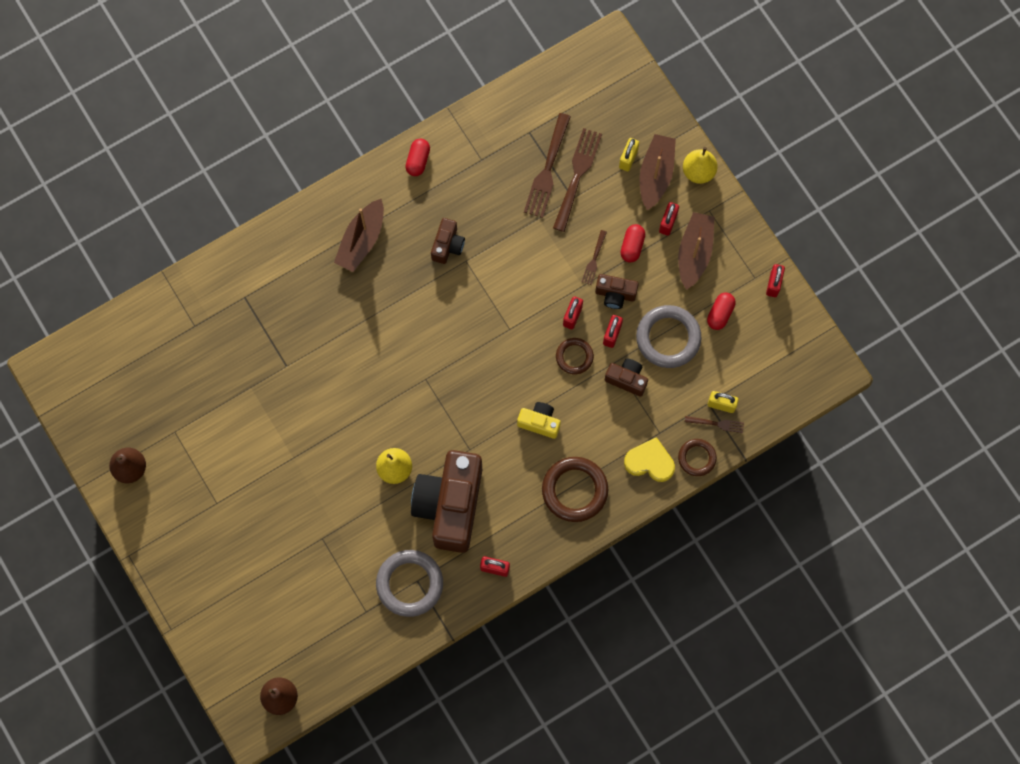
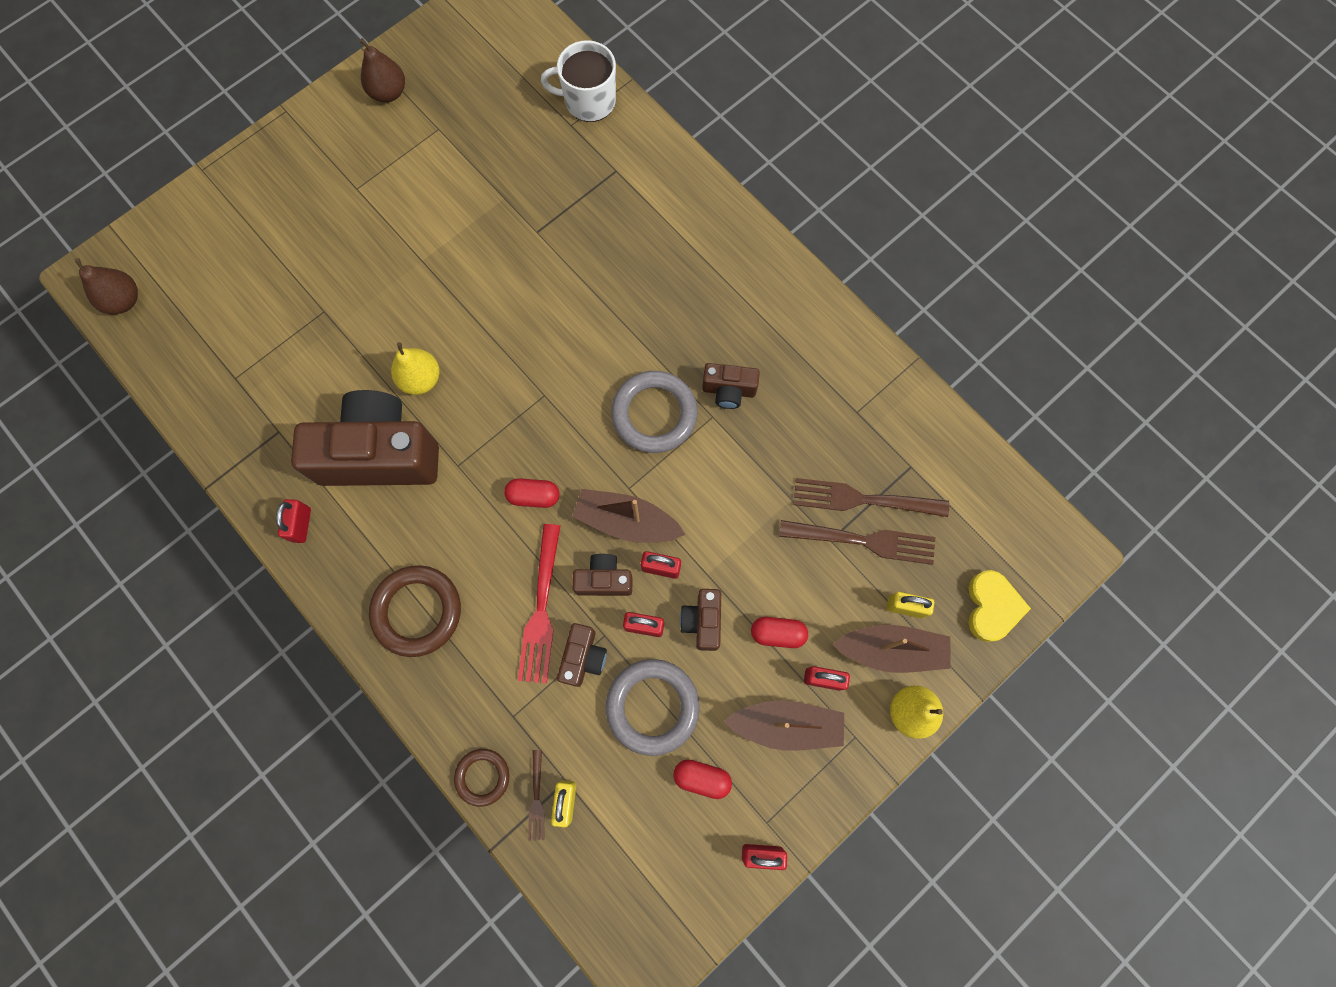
camera: 80 degrees right, 0 degrees up
brown boat [334,199,384,272] -> brown boat moved to [572,489,686,543]
grey ring [376,550,443,617] -> grey ring moved to [611,371,698,453]
red capsule [405,139,430,176] -> red capsule moved to [504,478,559,508]
yellow camera [517,402,561,439] -> none
brown ring [556,338,594,374] -> brown camera [572,554,633,596]
brown fork [582,230,607,285] -> none
yellow heart [624,437,675,482] -> yellow heart moved to [968,570,1031,642]
none -> red fork [518,524,560,684]
none -> white mug [541,40,616,122]

